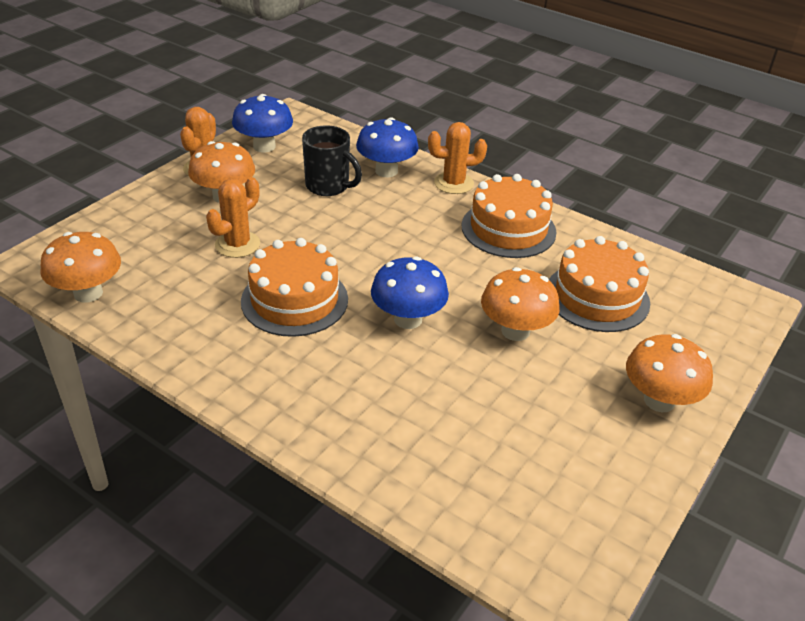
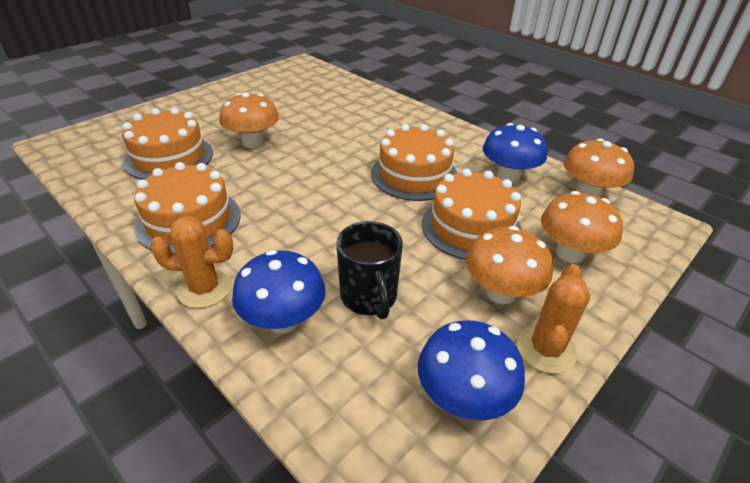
camera: 170 degrees left, 0 degrees up
orange cactus [206,177,260,258] -> orange cake [422,169,522,260]
black mug [302,125,362,196] -> black mug turned 150 degrees counterclockwise [336,221,403,320]
blue mushroom [371,256,449,329] -> blue mushroom moved to [483,123,547,183]
orange mushroom [626,334,713,413] -> orange mushroom moved to [541,191,623,263]

